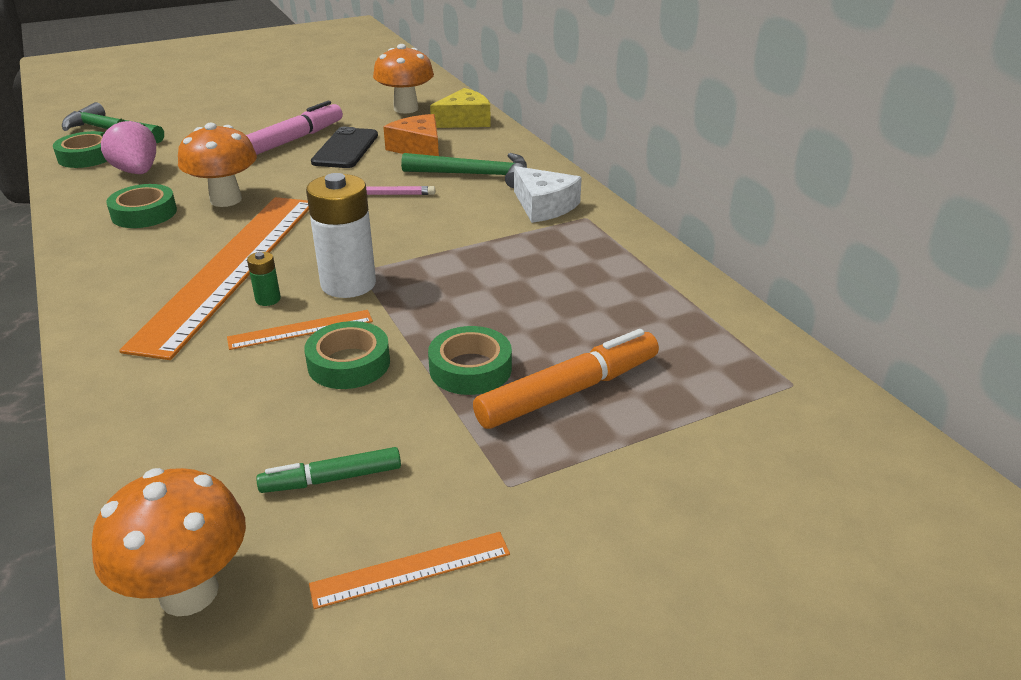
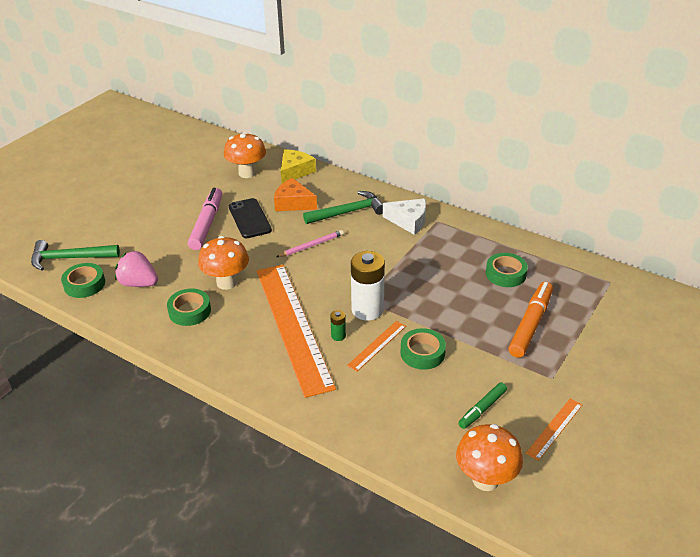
camera: 30 degrees left, 5 degrees up
green tape [428,326,512,395] -> green tape moved to [486,253,528,287]

